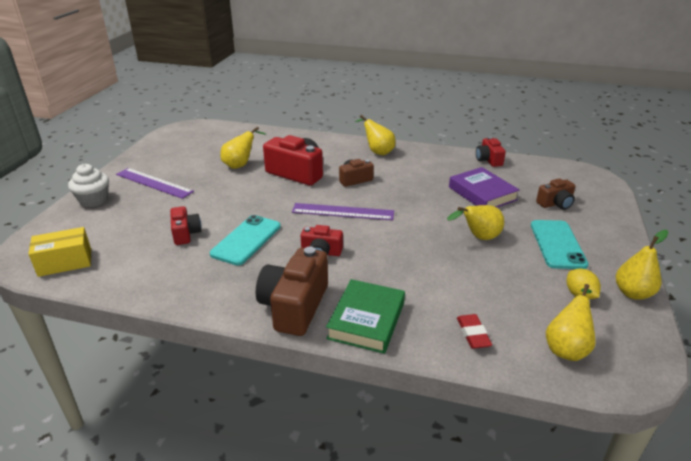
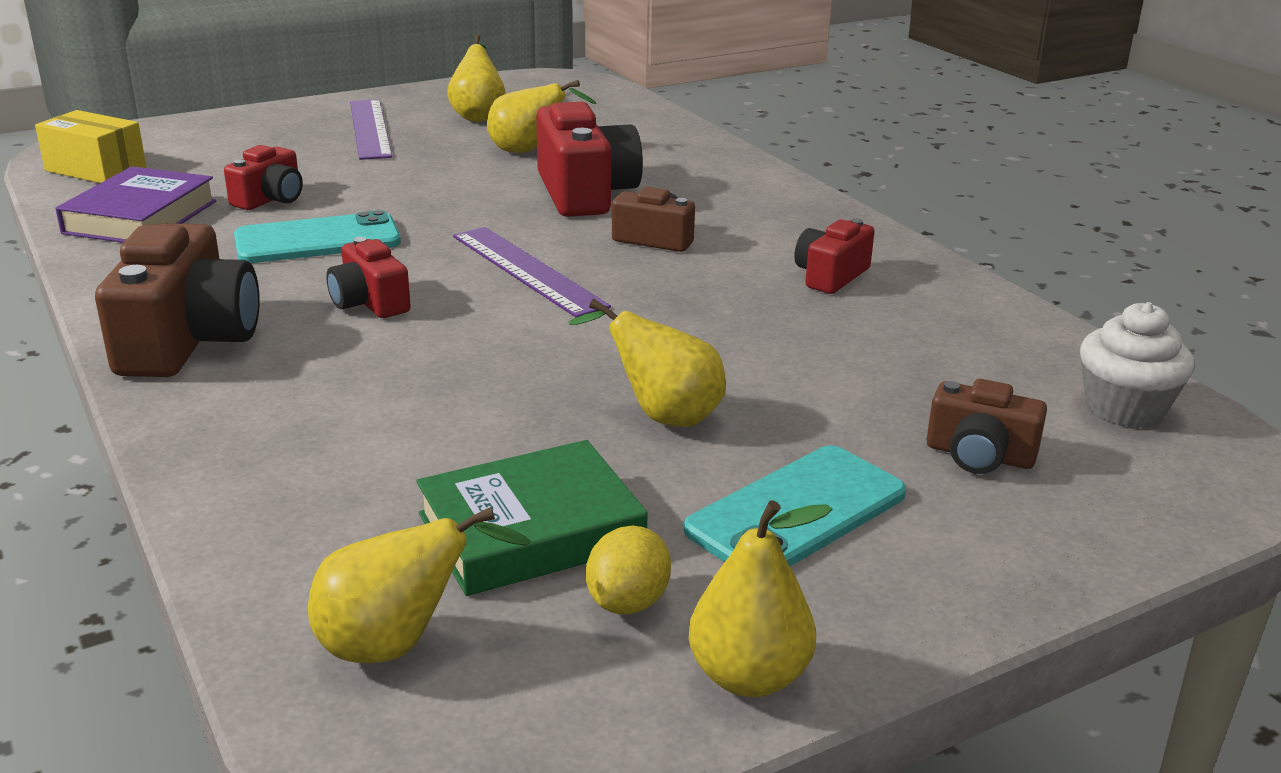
camera: 45 degrees right, 5 degrees down
white cupcake [68,164,109,207] -> white cupcake moved to [1080,302,1194,428]
brown camera [256,247,328,336] -> brown camera turned 120 degrees clockwise [95,223,260,377]
green book [326,279,405,354] -> green book moved to [416,440,648,596]
yellow pear [355,115,395,155] -> yellow pear moved to [447,34,505,122]
purple book [449,167,520,208] -> purple book moved to [55,166,216,243]
red eraser [457,314,492,349] -> none
red camera [476,137,506,167] -> red camera moved to [794,218,875,294]

